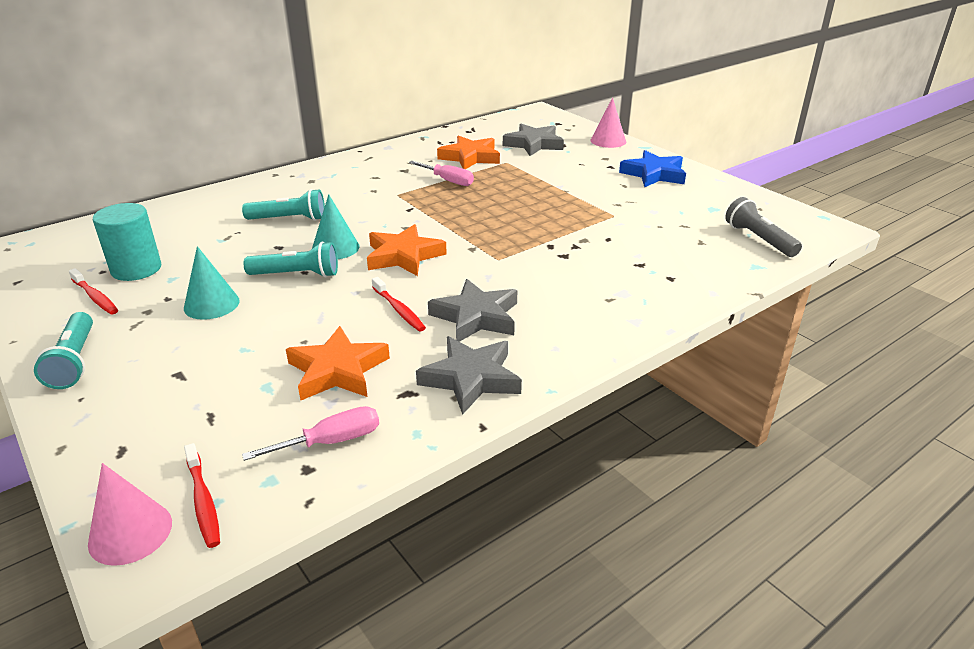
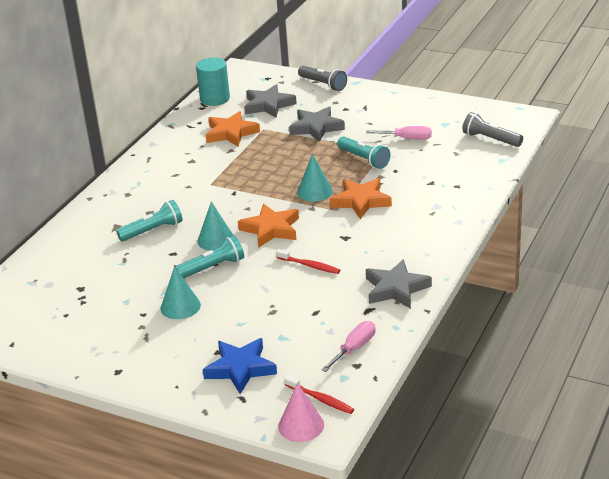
camera: 25 degrees left, 0 degrees up
turquoise flashlight [34,312,93,389] -> turquoise flashlight moved to [337,137,391,169]
red toothbrush [69,268,118,315] -> none
turquoise cylinder [93,203,161,281] -> turquoise cylinder moved to [196,58,230,106]
orange star [286,326,390,401] -> orange star moved to [330,178,392,219]
pink screwdriver [409,161,474,186] -> pink screwdriver moved to [366,126,432,139]
grey star [428,279,517,342] -> grey star moved to [289,107,345,142]
pink cone [591,97,626,148] -> grey flashlight [298,66,347,91]
blue star [619,150,686,187] -> blue star moved to [203,338,277,394]
none -> turquoise cone [297,154,333,202]

